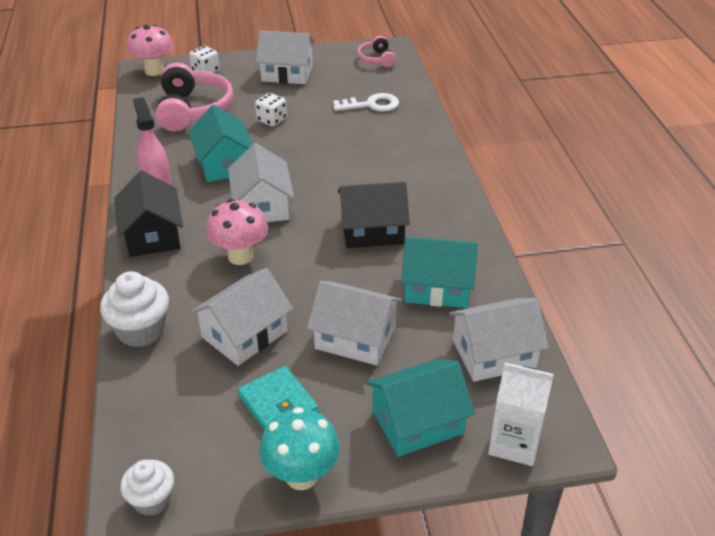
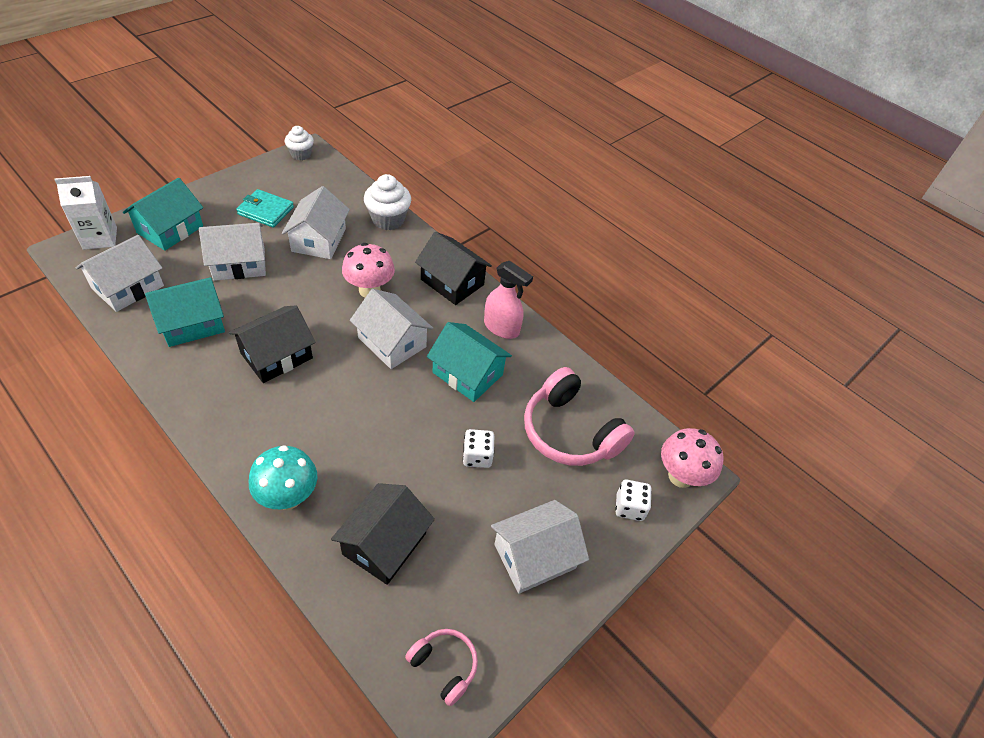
camera: 140 degrees right, 10 degrees up
turquoise mushroom [260,407,340,490] -> turquoise mushroom moved to [249,445,318,510]
white key [333,93,399,112] -> black house [331,483,435,585]

